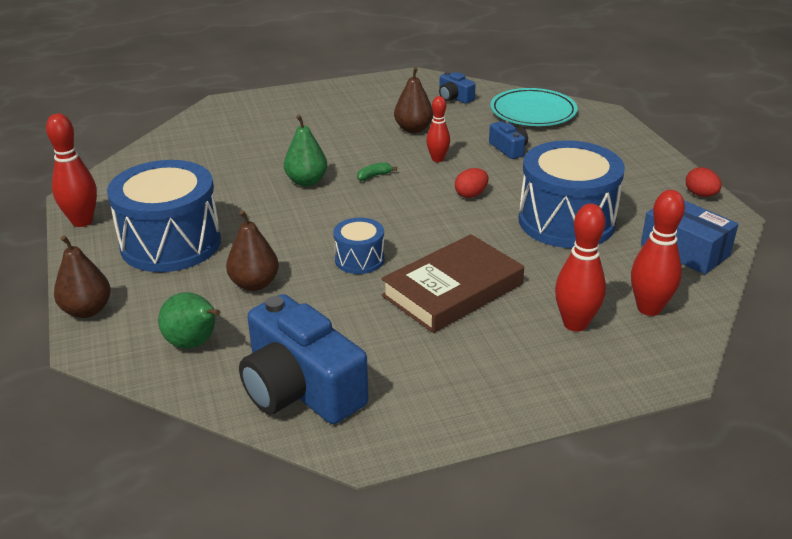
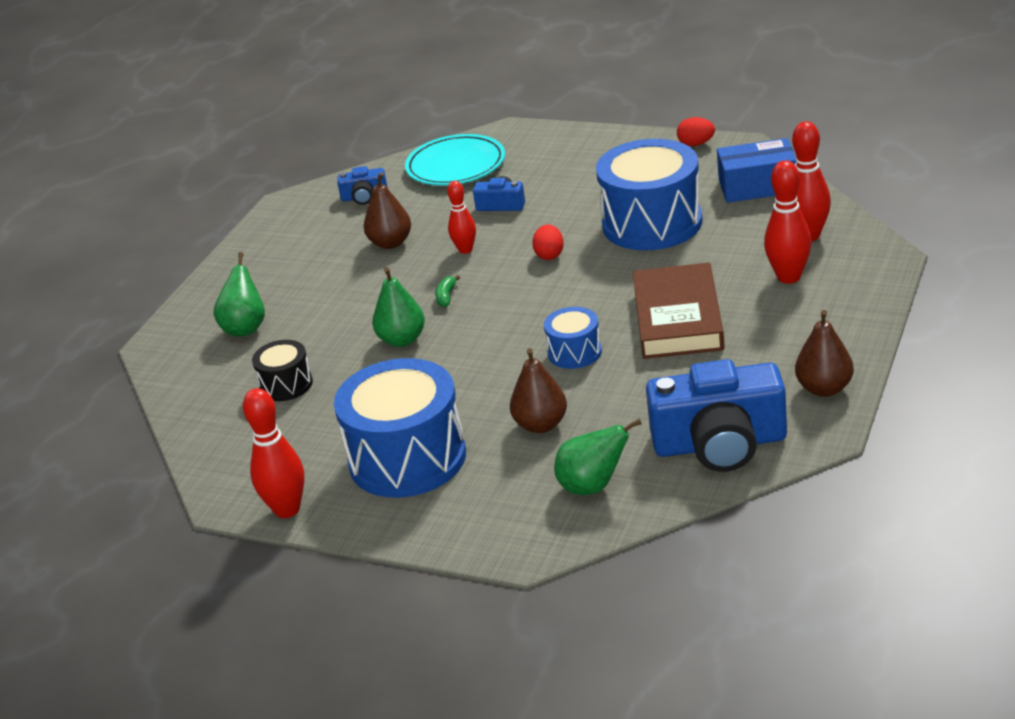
camera: 45 degrees left, 0 degrees up
brown pear [54,235,111,318] -> brown pear moved to [795,310,854,397]
none -> green pear [214,252,265,336]
none -> black drum [252,340,313,401]

